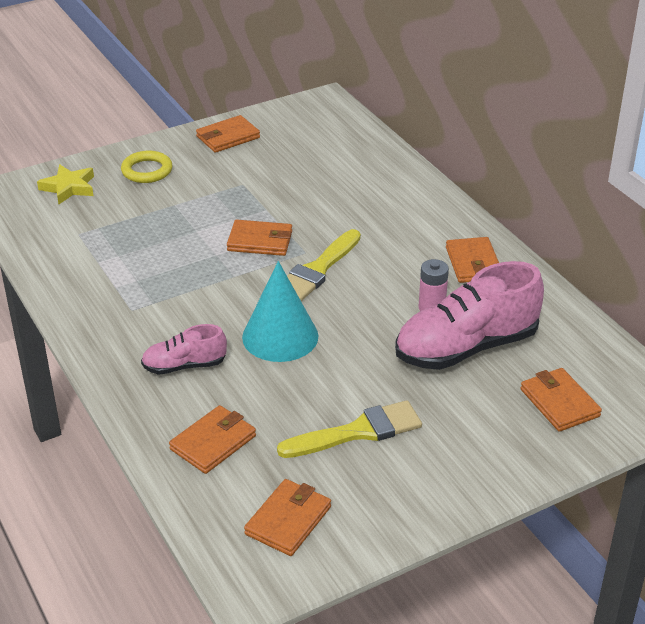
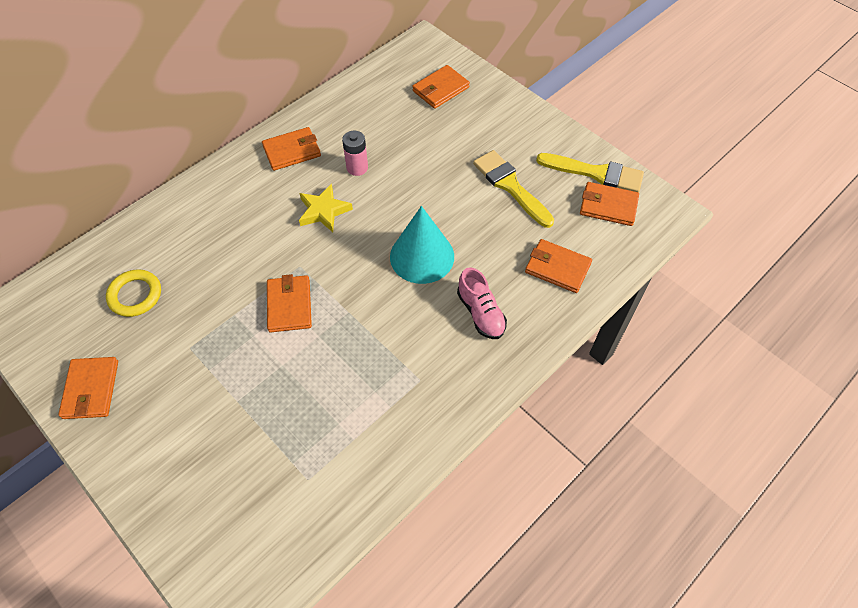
camera: 105 degrees left, 20 degrees up
yellow star [37,164,94,204] -> yellow star moved to [299,184,353,232]
yellow ring [121,151,173,183] -> yellow ring moved to [106,269,161,317]
orange wallet [196,115,260,153] -> orange wallet turned 45 degrees clockwise [58,357,118,419]
yellow brush [287,229,361,301] -> yellow brush moved to [536,153,644,193]
pink shoe [395,261,544,370] -> none

